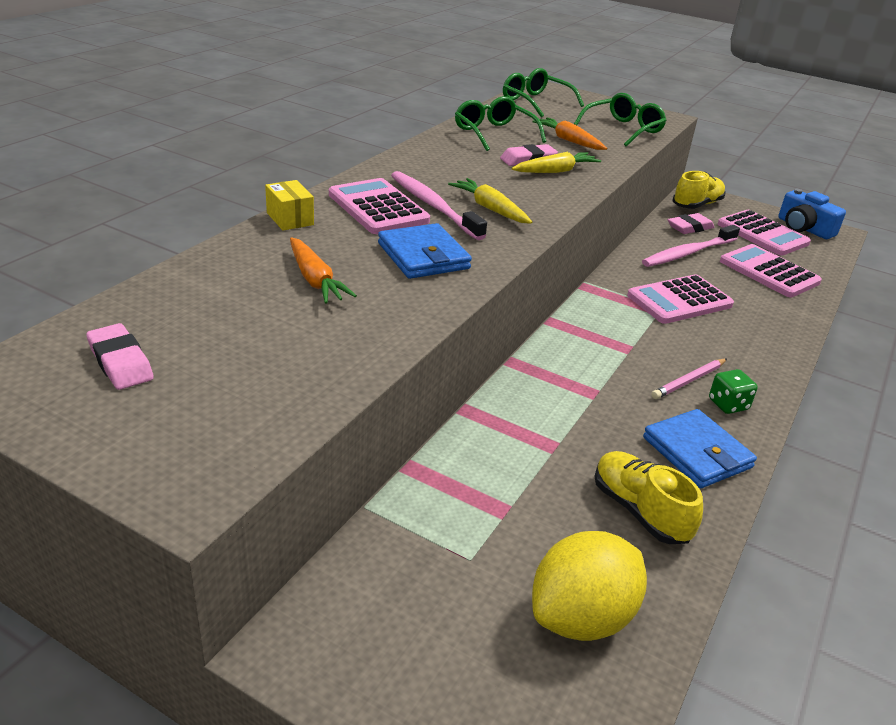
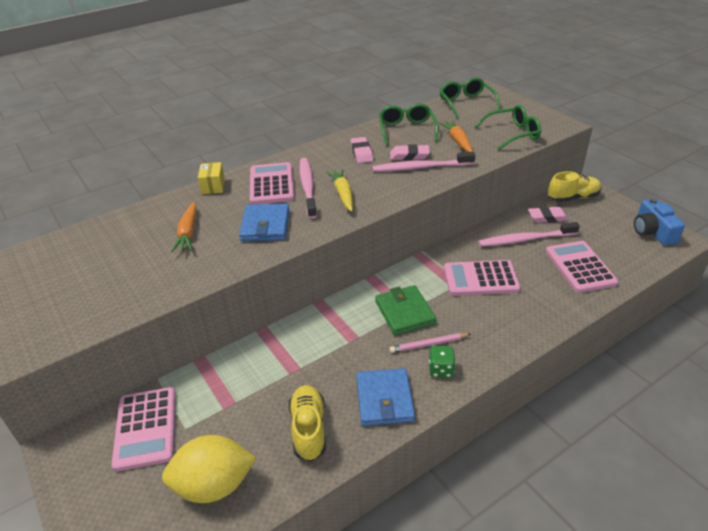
camera: 30 degrees right, 5 degrees up
pink eraser [86,323,154,390] -> pink eraser moved to [351,137,373,163]
yellow carrot [511,152,601,173] -> pink toothbrush [373,152,475,172]
pink calculator [718,210,811,256] -> pink calculator moved to [111,387,176,472]
none -> green wallet [375,285,436,335]

